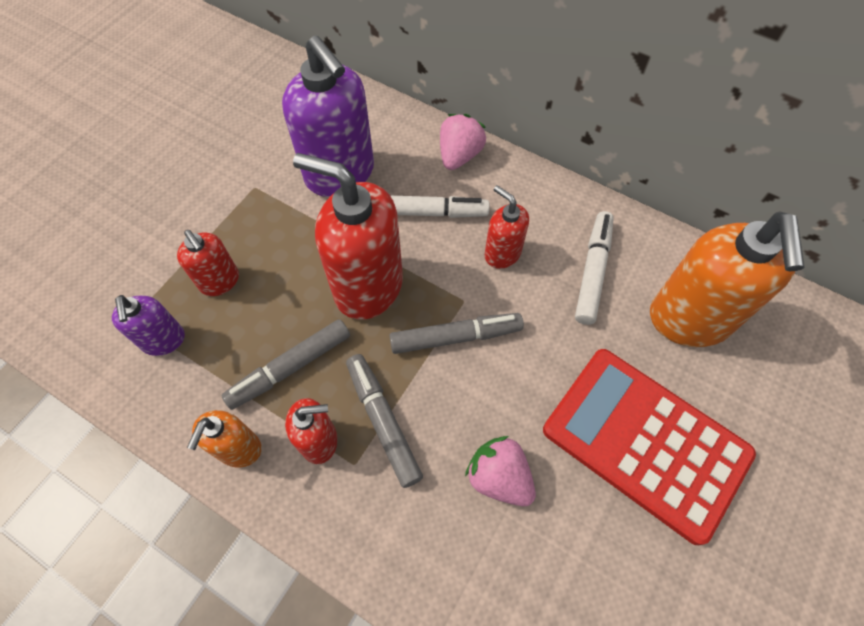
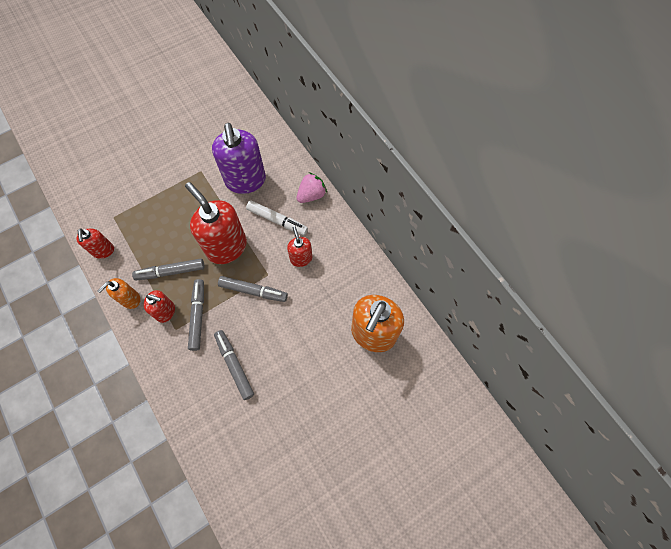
camera: 25 degrees right, 5 degrees up
purple soap dispenser [112,295,185,356] -> none
red soap dispenser [177,230,239,296] -> red soap dispenser moved to [76,228,114,259]
pink strawberry [465,436,536,506] -> grey marker [214,330,254,400]
red calculator [543,349,756,545] -> none
white marker [575,211,614,325] -> none

